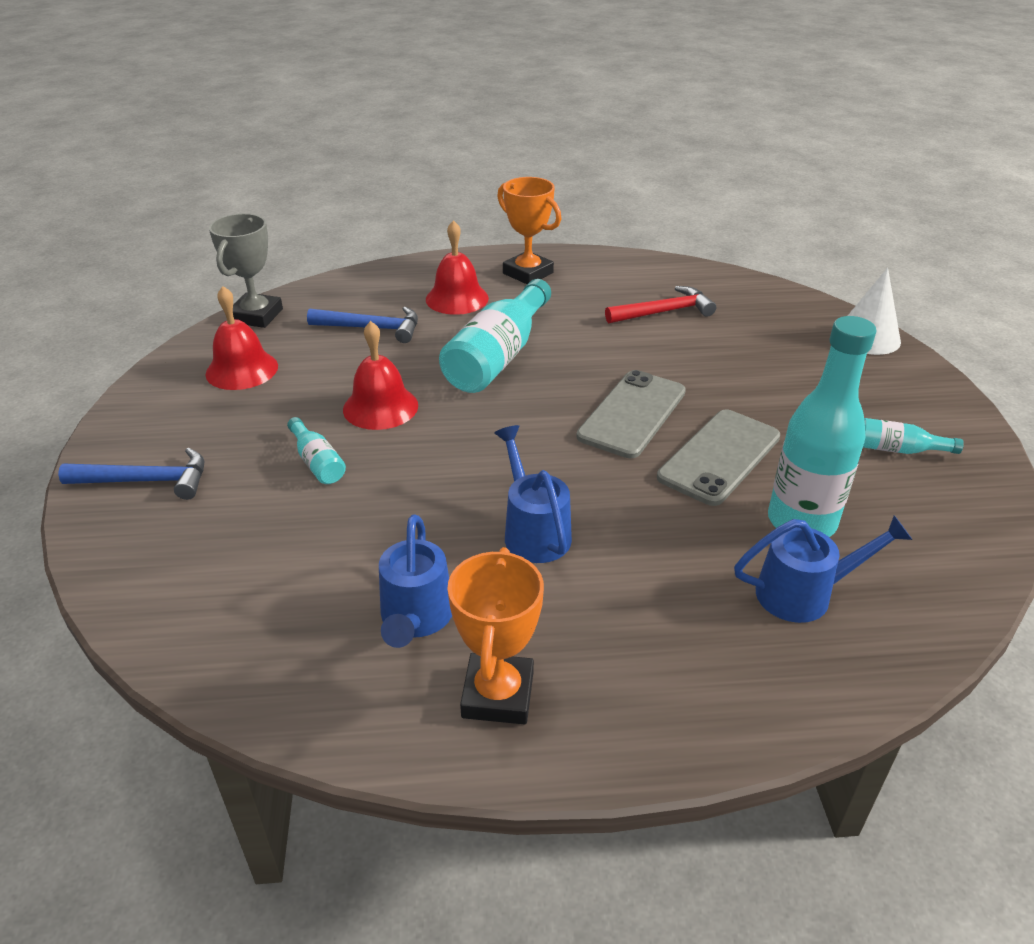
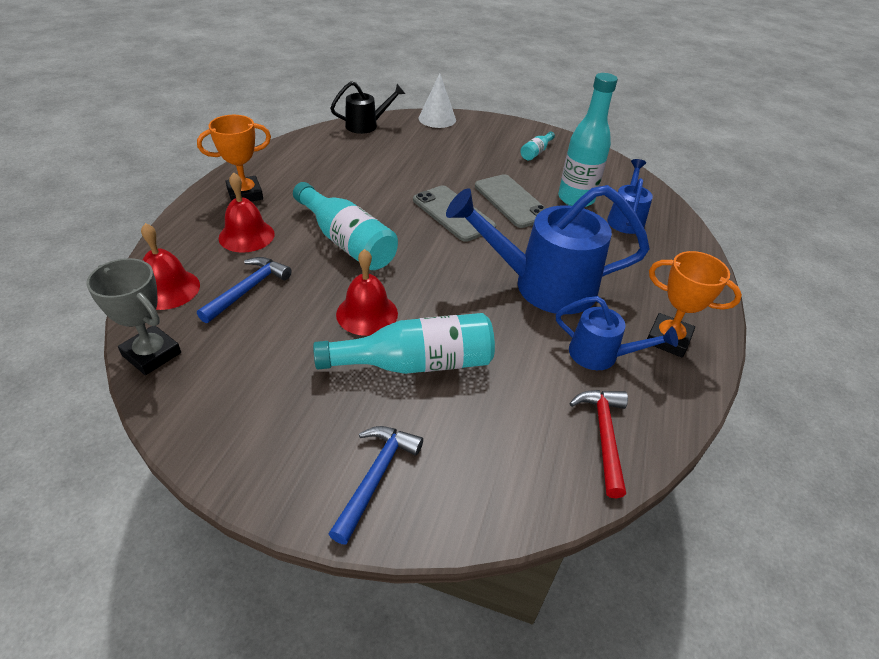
camera: 70 degrees left, 5 degrees up
red bell [205,286,278,390] -> red bell moved to [141,223,200,310]
turquoise bottle [287,417,346,484] -> turquoise bottle [313,313,495,374], size x2.11
blue watering can [494,425,572,563] -> blue watering can [446,185,650,314], size x1.88
red hammer [605,286,716,323] -> red hammer moved to [570,390,628,498]
none -> black watering can [330,81,405,134]

